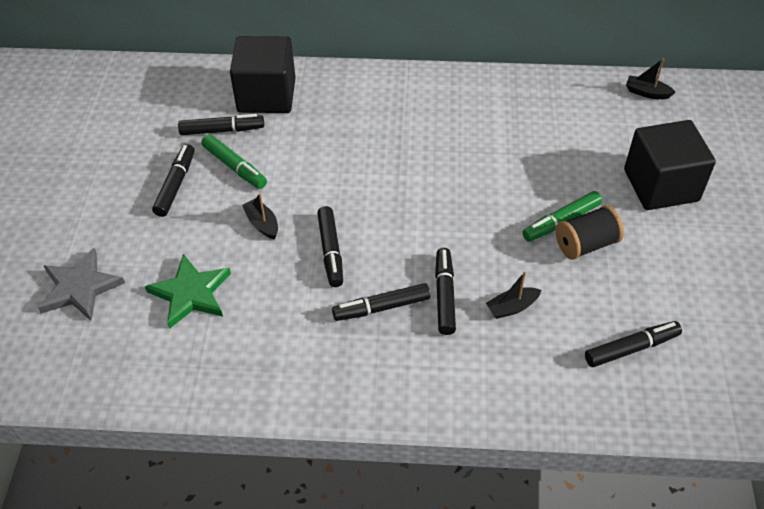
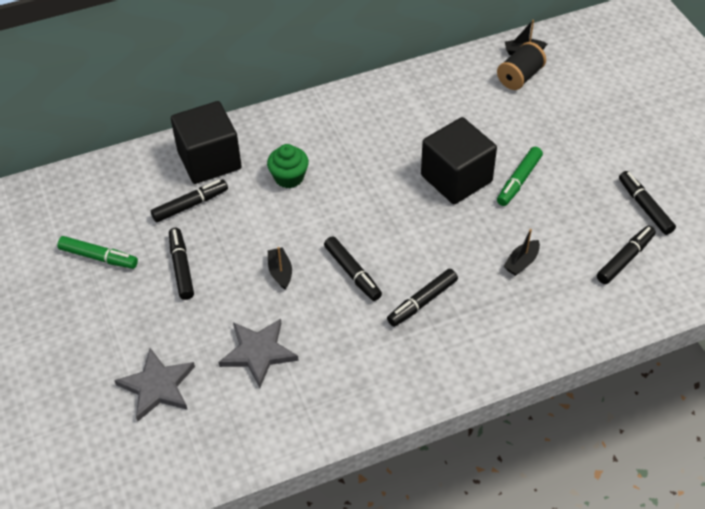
camera: 25 degrees left, 0 degrees up
green star [145,254,231,329] -> grey star [218,319,299,388]
green marker [201,134,267,189] -> green marker moved to [57,236,138,269]
black boat [242,193,278,239] -> black boat turned 45 degrees clockwise [268,247,292,290]
black marker [435,248,456,335] -> black marker moved to [619,171,676,235]
black spool [556,205,624,260] -> black spool moved to [497,42,546,90]
black cube [624,120,716,210] -> black cube moved to [421,117,497,204]
none -> green cupcake [267,144,309,188]

